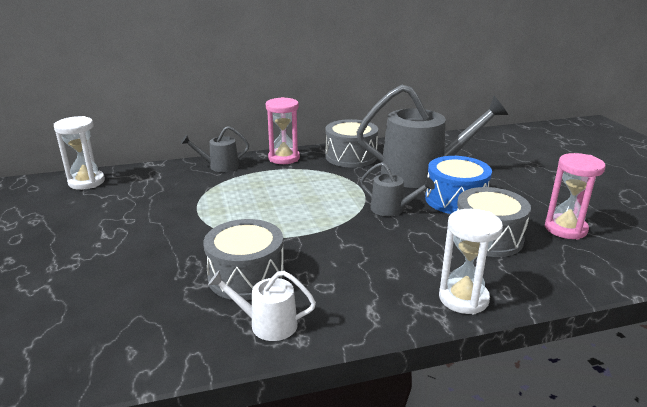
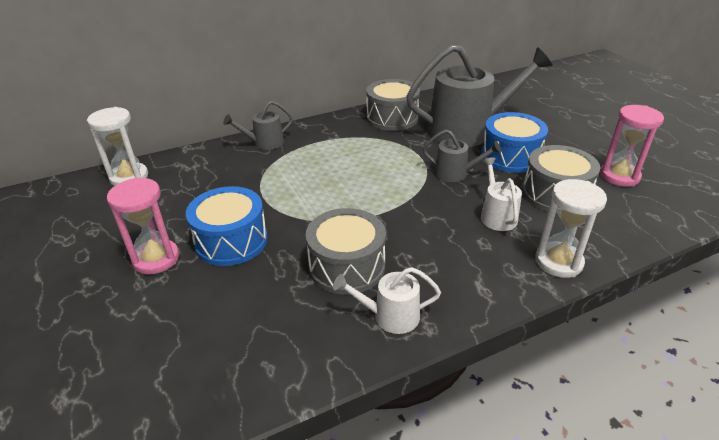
camera: 10 degrees left, 10 degrees up
pink hourglass [266,97,300,164] -> pink hourglass moved to [107,178,179,274]
none -> blue drum [186,186,268,266]
none -> white watering can [481,157,522,231]

